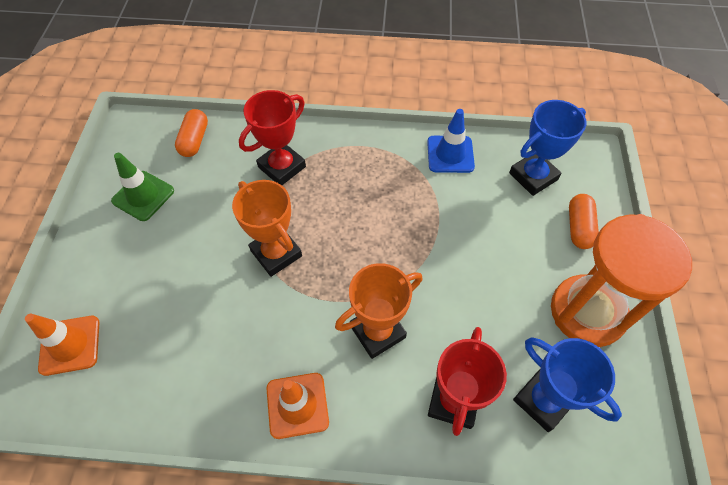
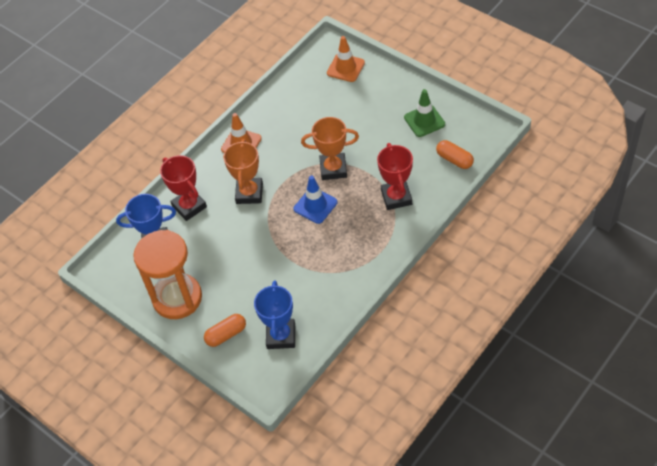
camera: 130 degrees right, 5 degrees down
blue traffic cone [427,109,475,173] -> blue traffic cone moved to [294,175,337,224]
orange capsule [569,194,599,249] -> orange capsule turned 75 degrees counterclockwise [204,314,246,347]

